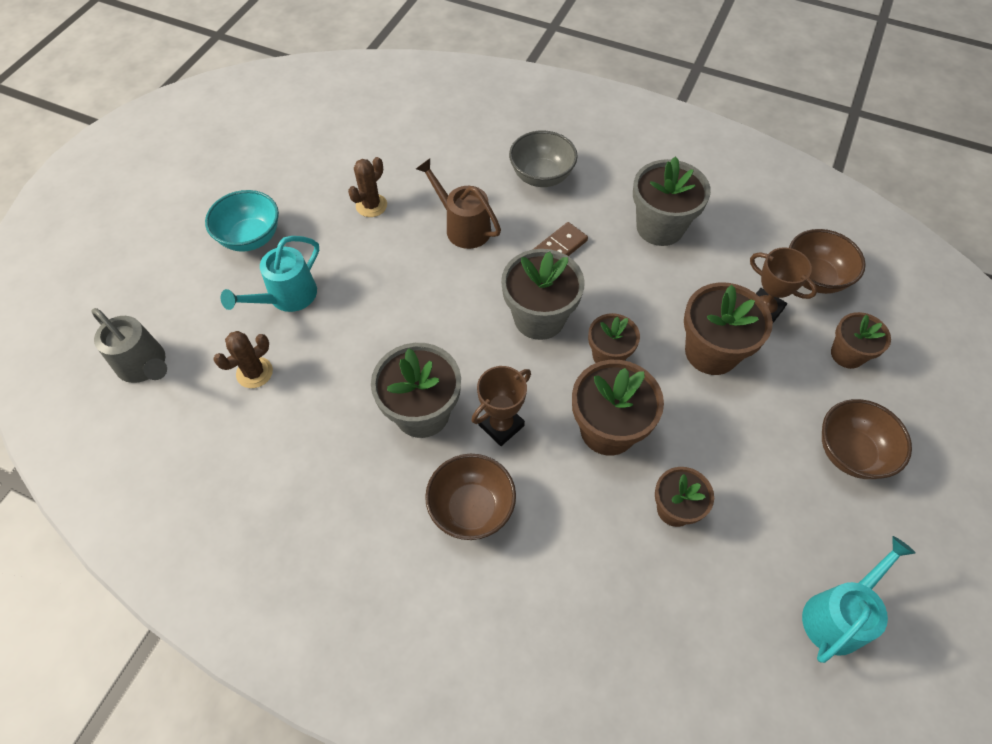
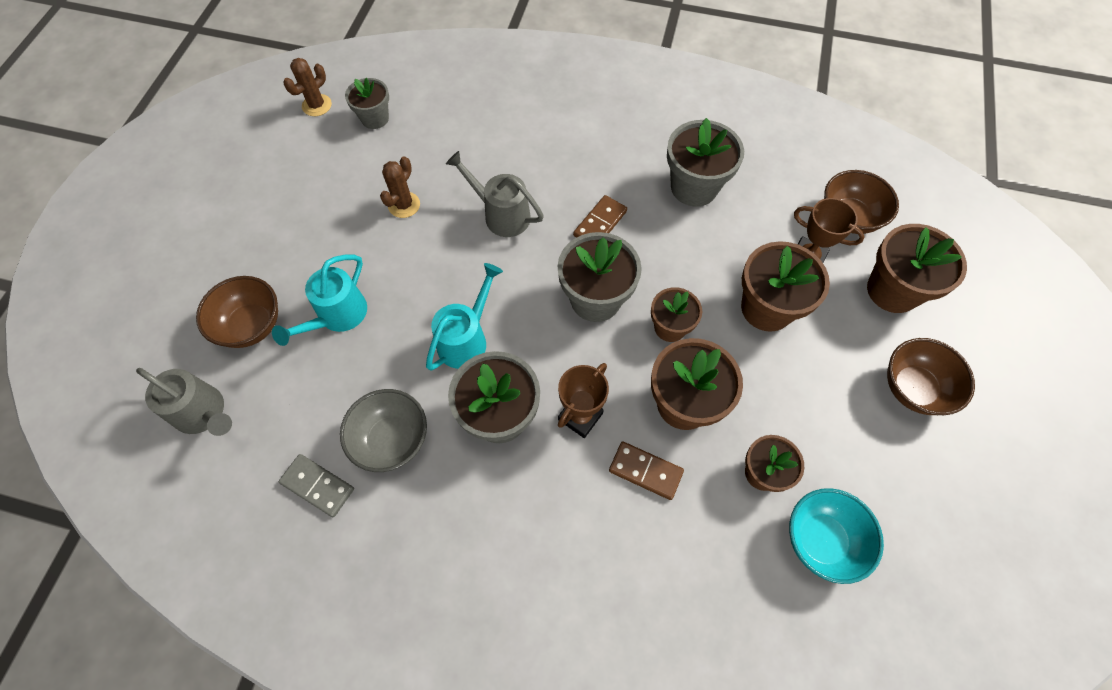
camera: 10 degrees left, 5 degrees up
turquoise bowl [205,190,279,252] -> turquoise bowl moved to [789,488,884,584]
brown cactus [213,331,273,388] -> brown cactus moved to [283,58,332,116]
brown watering can [416,159,501,249] -> grey watering can [446,151,544,237]
brown bowl [425,454,516,540] -> brown bowl moved to [196,276,278,348]
grey bowl [509,130,578,187] -> grey bowl moved to [340,389,427,472]
turquoise watering can [802,536,916,663] -> turquoise watering can moved to [426,263,503,371]
brown flower pot [831,312,891,369] -> brown flower pot [867,224,967,313], size x1.62
none -> grey domino [279,454,354,517]
none -> grey flower pot [345,78,389,129]
none -> brown domino [609,442,684,500]

